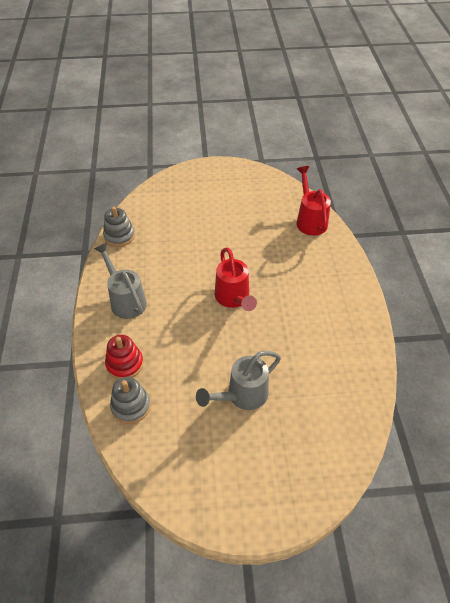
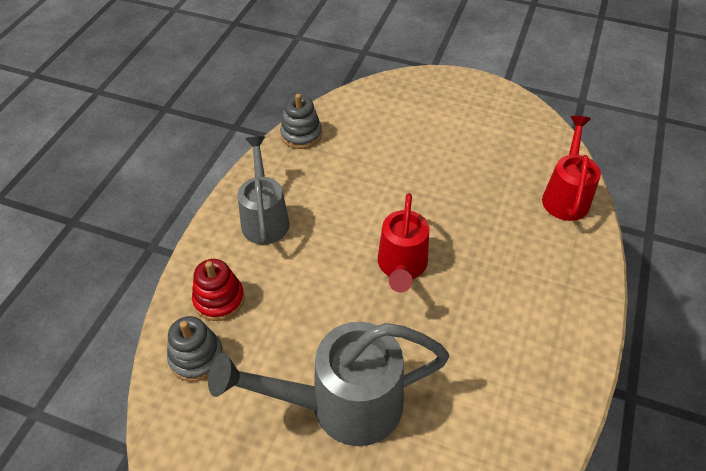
camera: 25 degrees right, 0 degrees up
grey watering can [196,351,281,410] -> grey watering can [208,322,449,446], size x1.53

